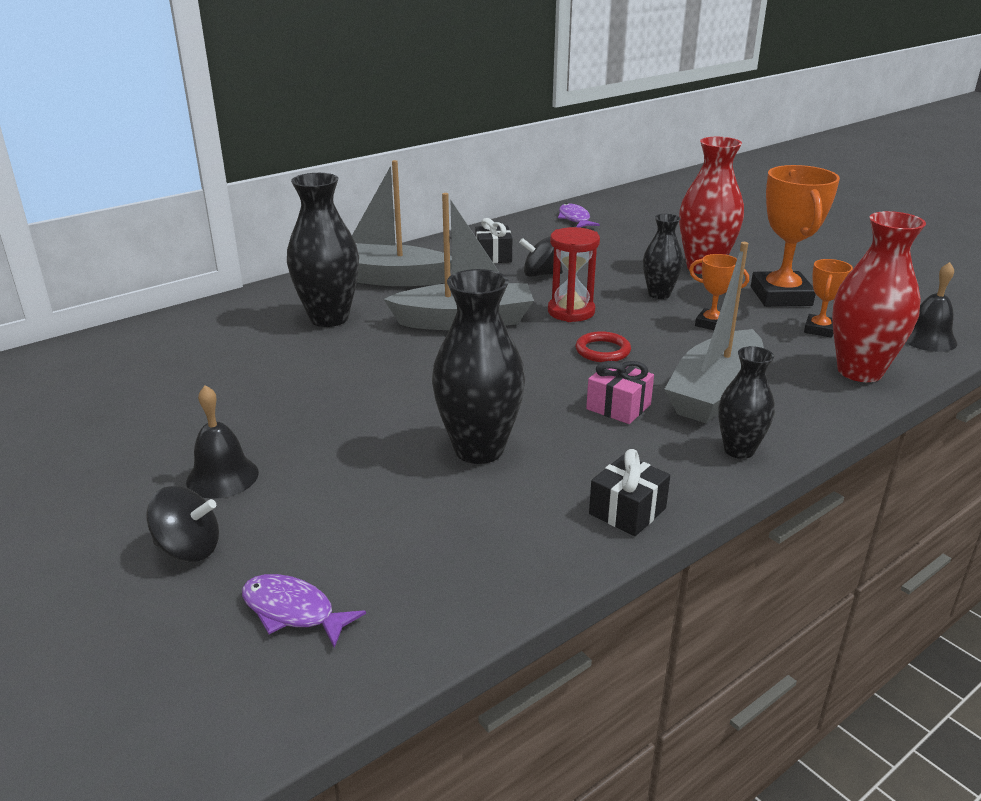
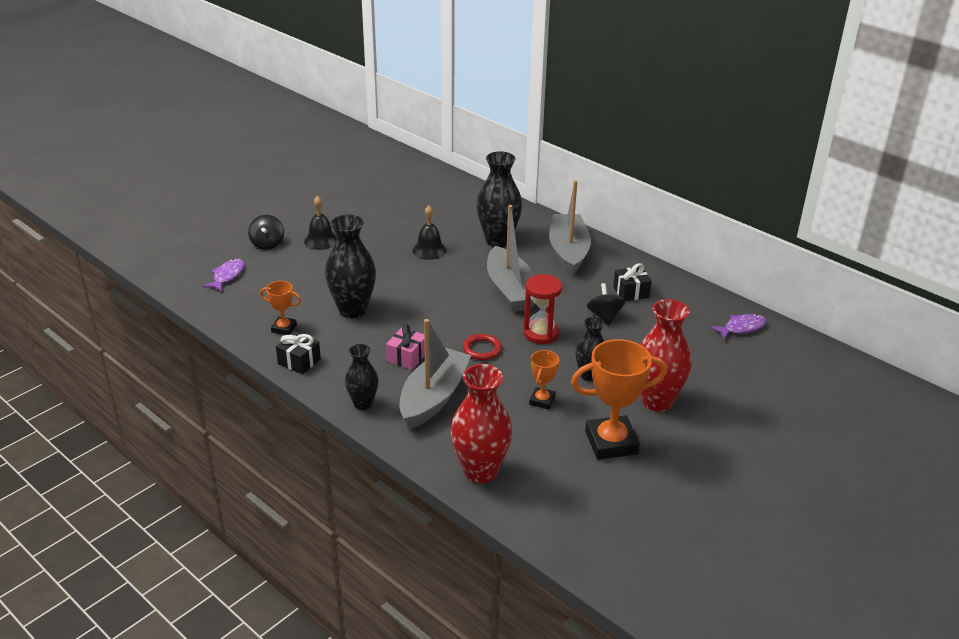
camera: 80 degrees right, 5 degrees up
grey boat [665,242,764,423] -> grey boat turned 90 degrees clockwise [399,319,471,429]
orange trophy [804,259,853,338] -> orange trophy moved to [260,281,301,335]
black bell [906,262,957,352] -> black bell moved to [412,205,447,260]

